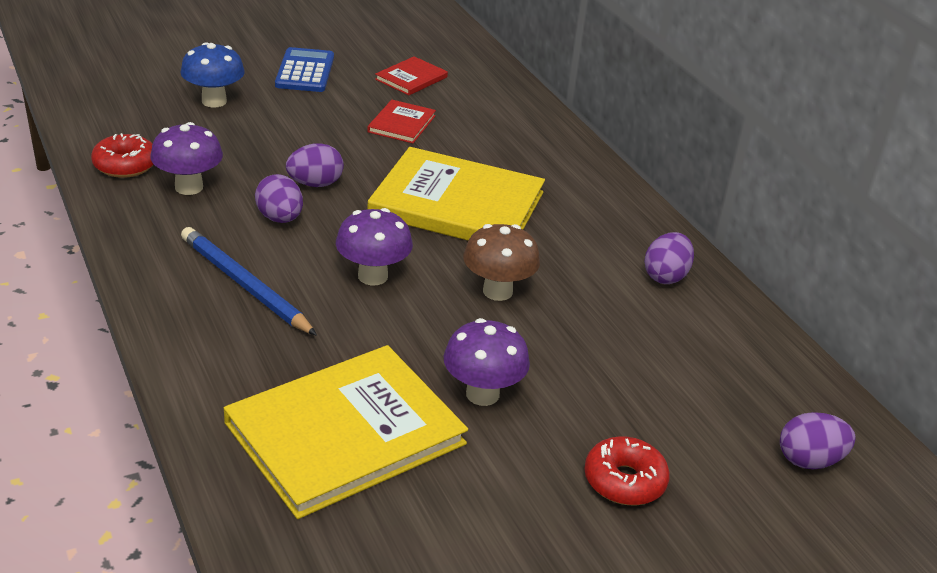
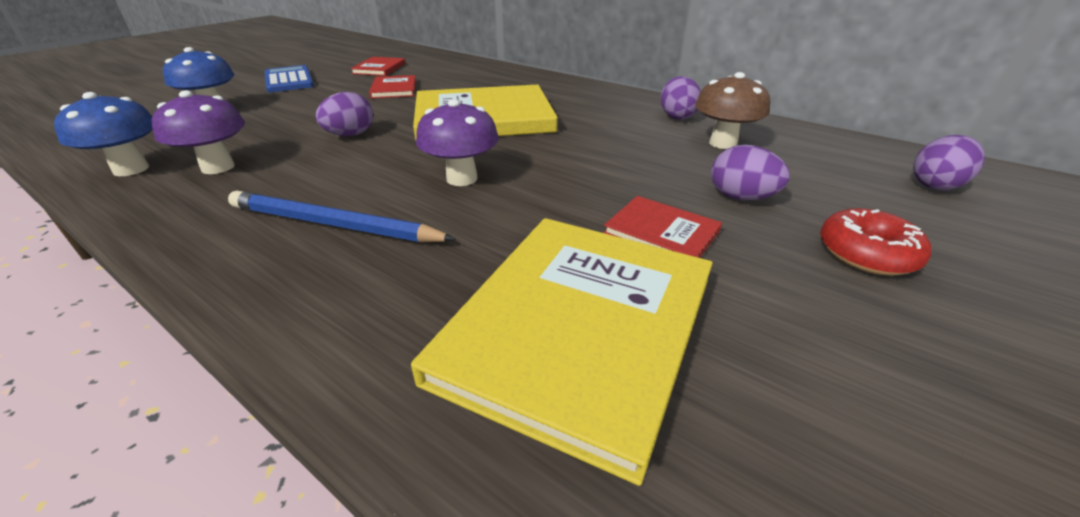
camera: 25 degrees left, 0 degrees up
red donut [91,133,154,178] -> blue mushroom [54,92,153,176]
purple egg [255,174,303,223] -> purple egg moved to [711,145,790,200]
purple mushroom [444,318,530,406] -> red book [603,196,722,258]
brown mushroom [463,224,540,301] -> brown mushroom moved to [695,72,770,149]

